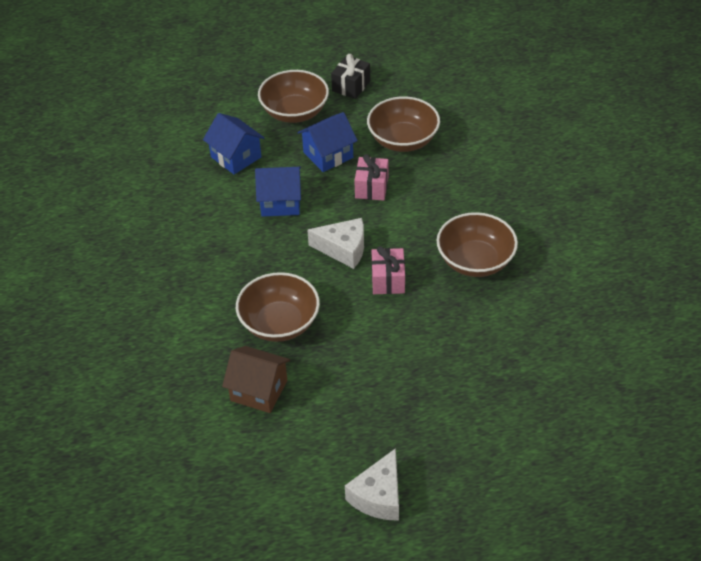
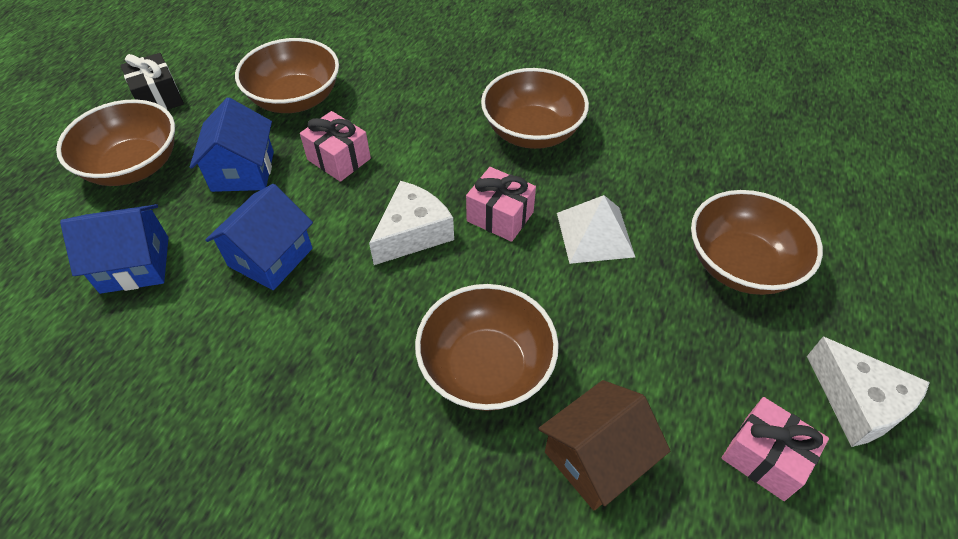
camera: 60 degrees left, 5 degrees up
none -> white pyramid [557,195,635,264]
none -> brown bowl [691,190,823,295]
none -> pink gift [722,397,829,501]

